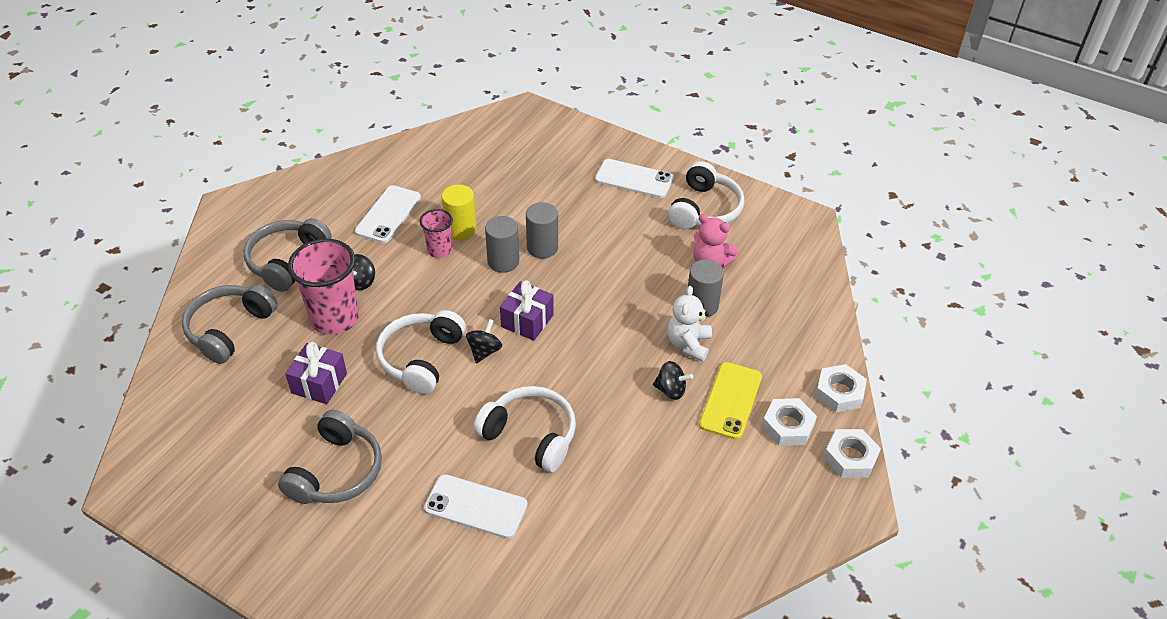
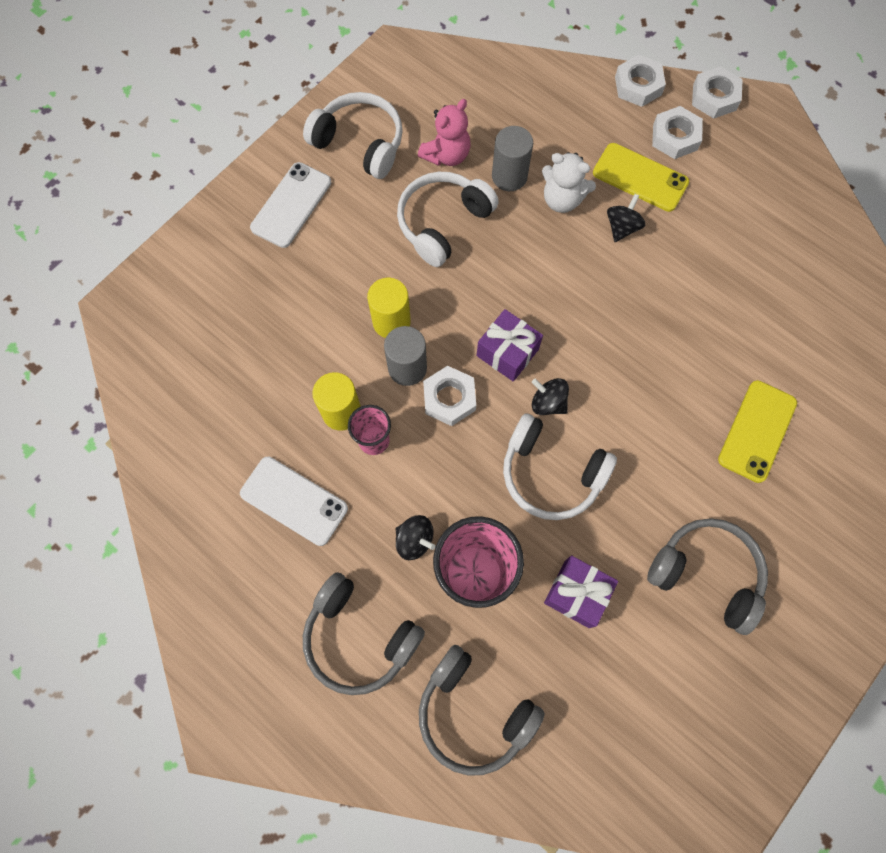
camera: 80 degrees left, 25 degrees up
white phone [424,474,528,539] -> yellow phone [718,380,797,483]
white headphones [474,386,576,472] -> white headphones moved to [397,172,499,267]
grey cylinder [526,202,558,258] -> yellow cylinder [367,278,411,338]
none -> white nut [423,366,476,426]

